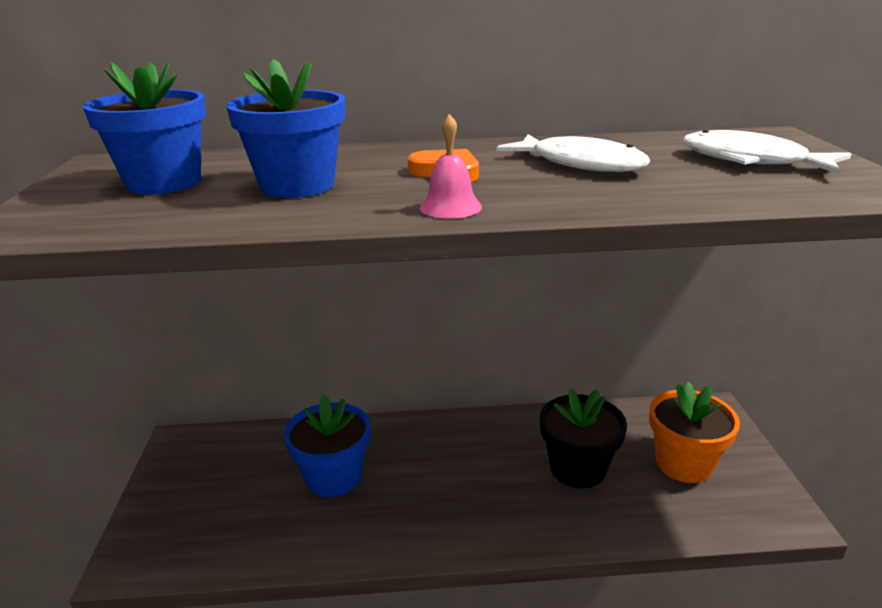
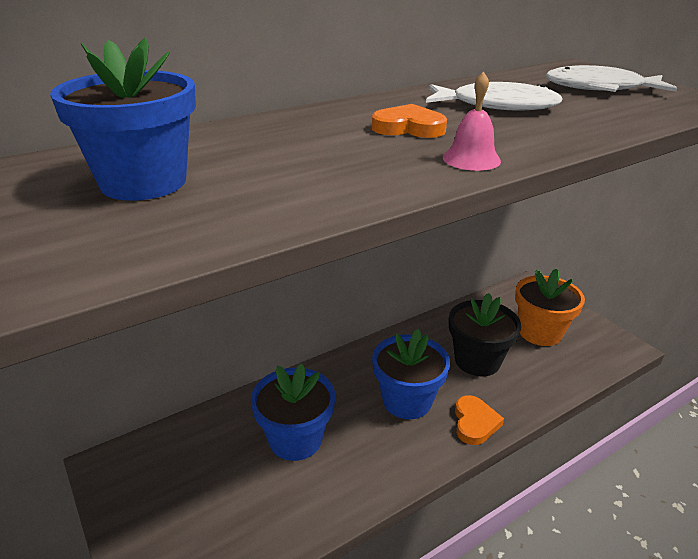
camera: 30 degrees left, 5 degrees up
blue flower pot [226,59,345,198] -> blue flower pot moved to [372,329,450,419]
none -> orange heart [455,395,504,445]

